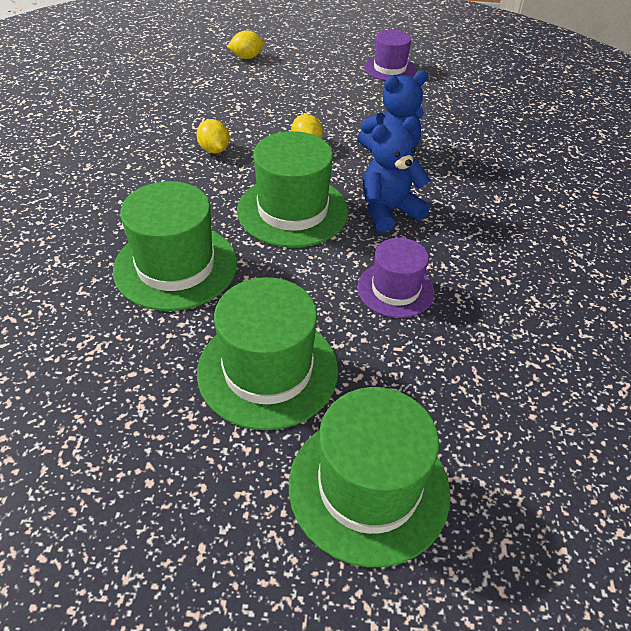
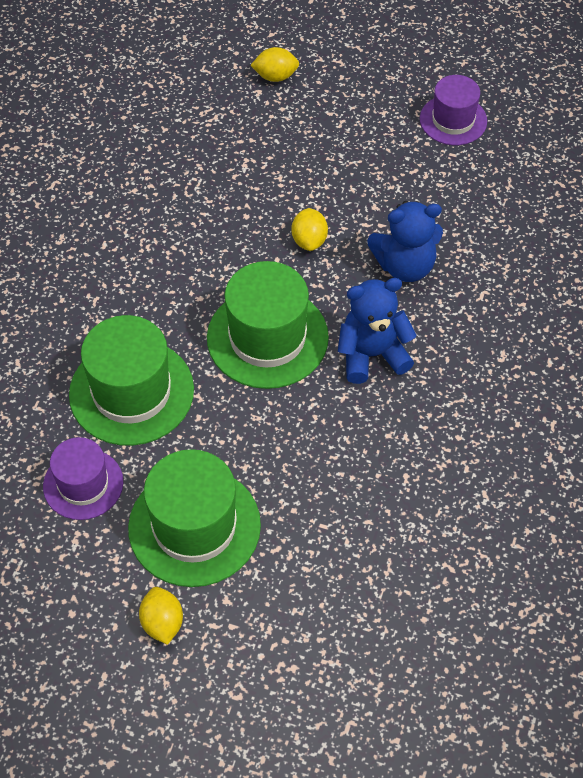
camera: 15 degrees right, 10 degrees up
yellow lemon [196,119,229,154] -> yellow lemon moved to [139,587,183,645]
green hat [289,387,450,567] -> none
purple hat [358,238,435,318] -> purple hat moved to [43,437,123,520]

